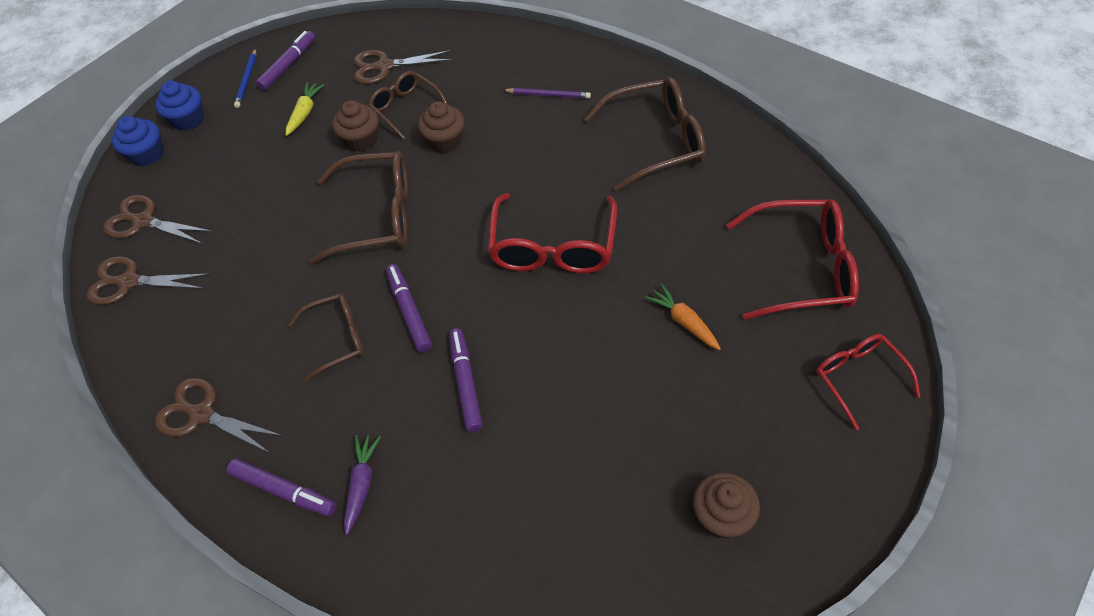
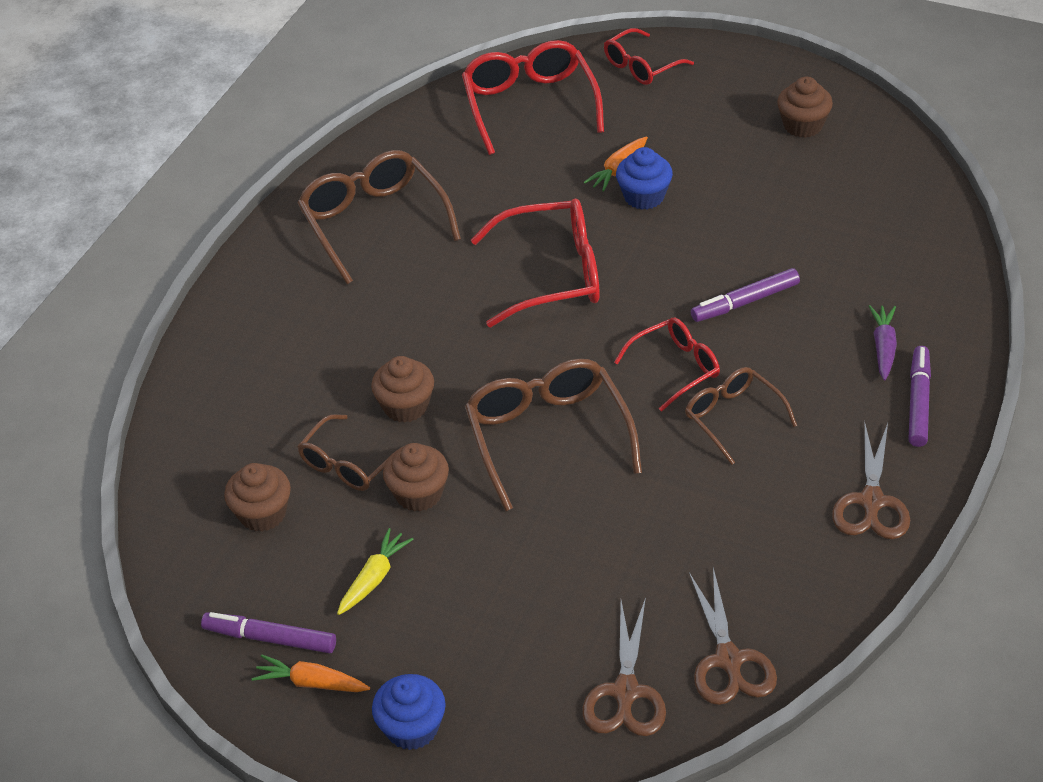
camera: 105 degrees left, 10 degrees down
blue cupcake [112,116,164,166] -> blue cupcake moved to [616,147,673,210]
blue pencil [234,49,256,108] -> orange carrot [252,654,370,692]
yellow carrot [285,82,324,136] -> yellow carrot turned 120 degrees clockwise [337,528,414,615]
purple carrot [344,435,381,535] -> purple carrot turned 105 degrees clockwise [869,305,897,381]
brown scissors [354,50,452,84] -> brown cupcake [224,463,291,532]
purple marker [386,264,432,352] -> red glasses [614,318,720,412]
purple pencil [503,88,591,99] -> none

